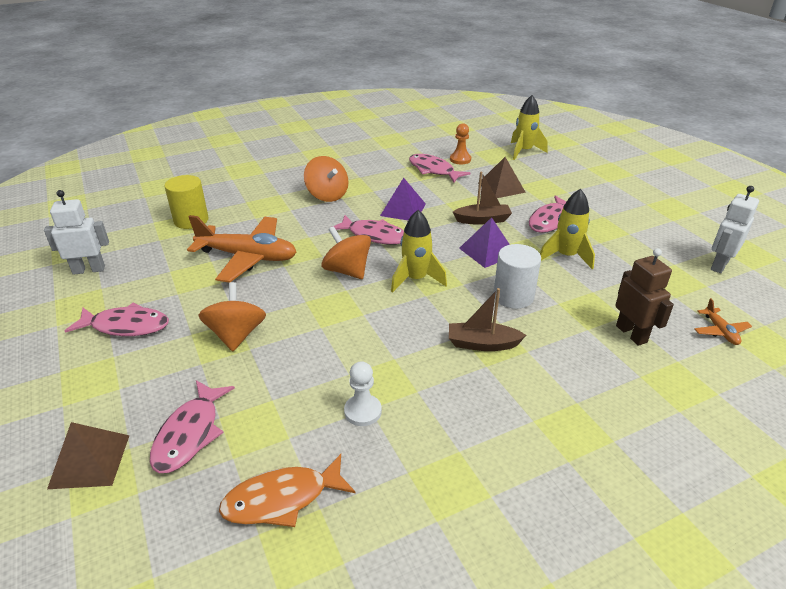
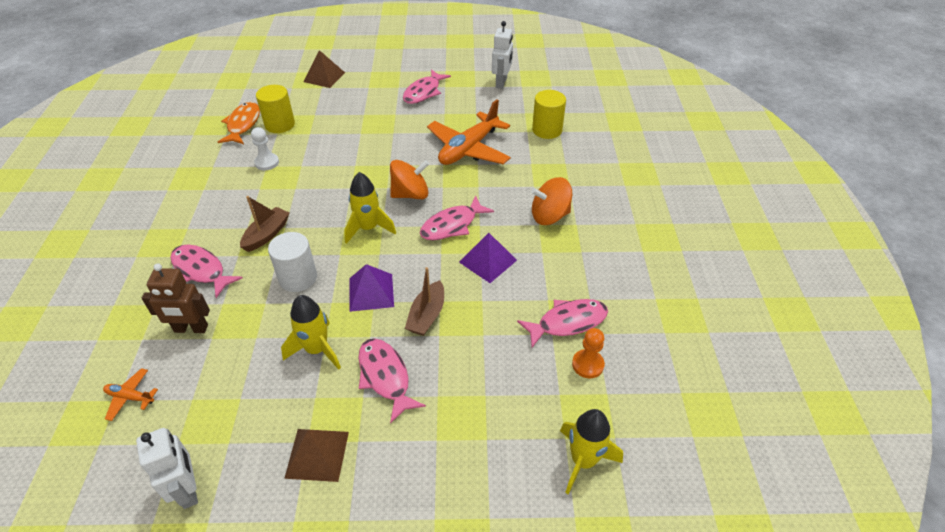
camera: 115 degrees right, 10 degrees up
pink fish [150,380,235,473] -> pink fish moved to [170,245,243,298]
orange spinning top [198,282,266,351] -> none
brown pyramid [478,157,526,198] -> brown pyramid moved to [284,429,349,482]
none -> yellow cylinder [256,85,295,133]

